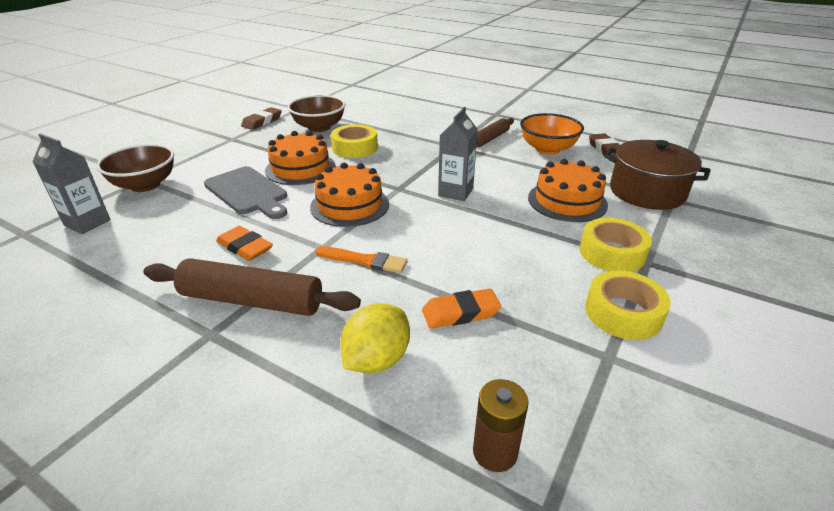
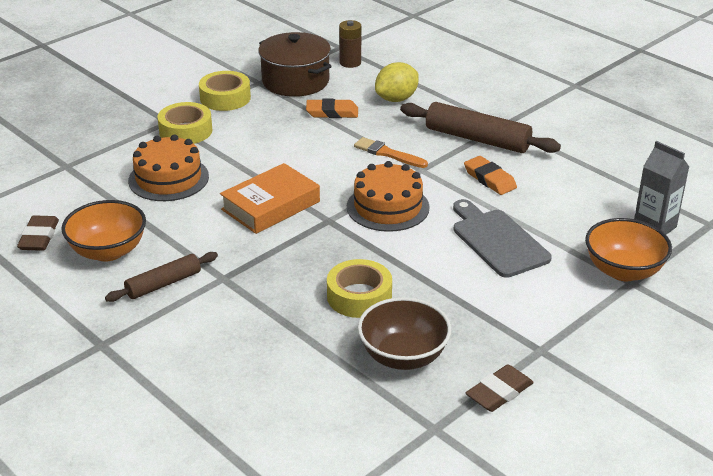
camera: 165 degrees left, 0 degrees up
brown bowl [96,144,174,192] -> orange bowl [585,218,672,281]
orange cake [265,131,336,185] -> none
grey carton [438,107,478,201] -> orange book [220,163,320,234]
brown pot [604,140,711,210] -> brown pot moved to [258,32,332,97]

